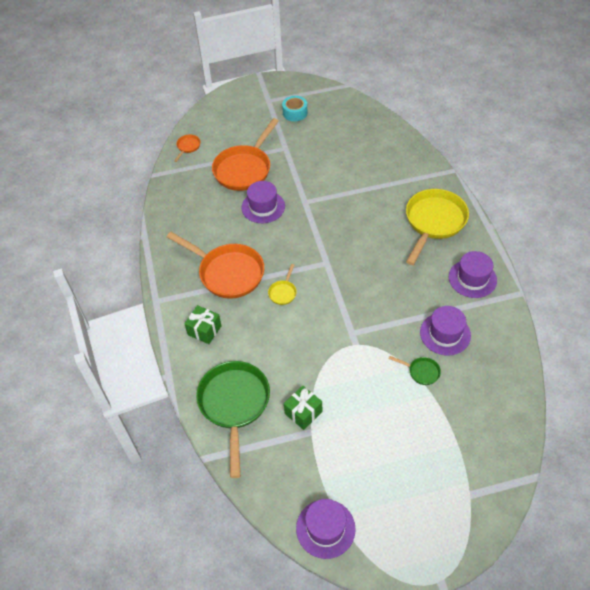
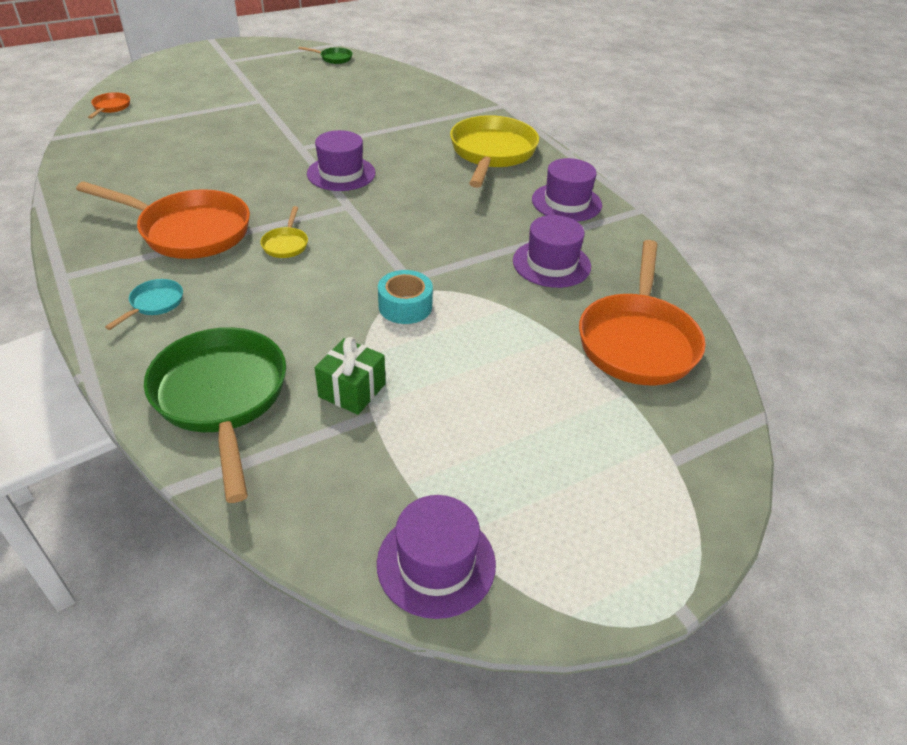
camera: 20 degrees left, 10 degrees down
green gift [184,305,222,344] -> turquoise pan [105,279,183,330]
orange pan [212,118,279,191] -> orange pan moved to [579,240,706,385]
purple hat [241,181,285,223] -> purple hat moved to [307,130,376,191]
turquoise tape [282,96,307,121] -> turquoise tape moved to [378,270,433,324]
green pan [389,356,441,385] -> green pan moved to [298,47,352,64]

